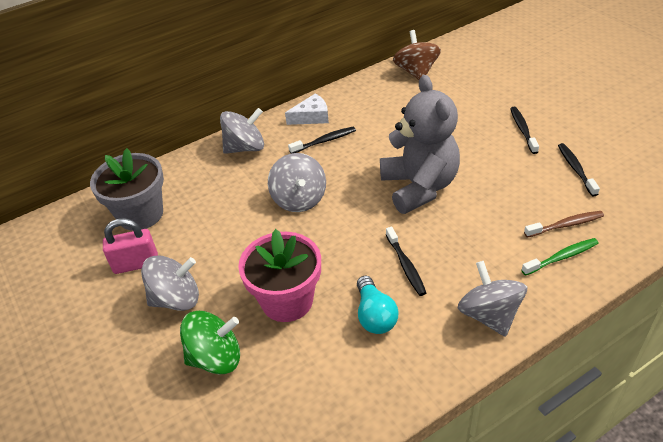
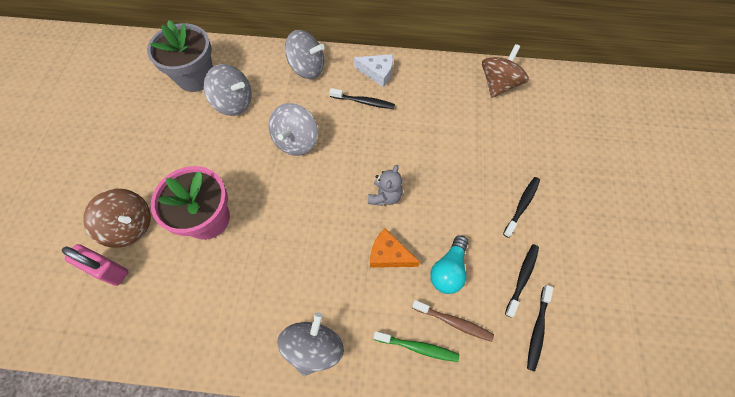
camera: 35 degrees right, 20 degrees up
pink padlock [103,218,158,274] -> pink padlock moved to [62,244,128,286]
grey spinning top [141,255,199,311] -> grey spinning top moved to [204,64,252,116]
green spinning top [180,311,240,374] -> brown spinning top [83,189,151,248]
turquoise light bulb [357,276,398,334] -> turquoise light bulb moved to [430,235,468,294]
grey teddy bear [380,75,460,214] -> grey teddy bear [368,165,403,206], size x0.46
black toothbrush [386,227,426,296] -> black toothbrush moved to [527,285,553,371]
none -> orange cheese [370,228,420,268]

